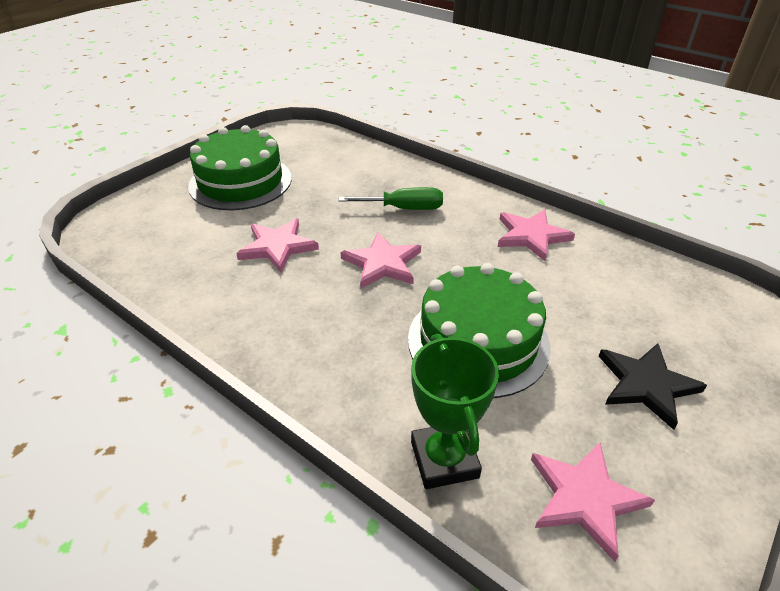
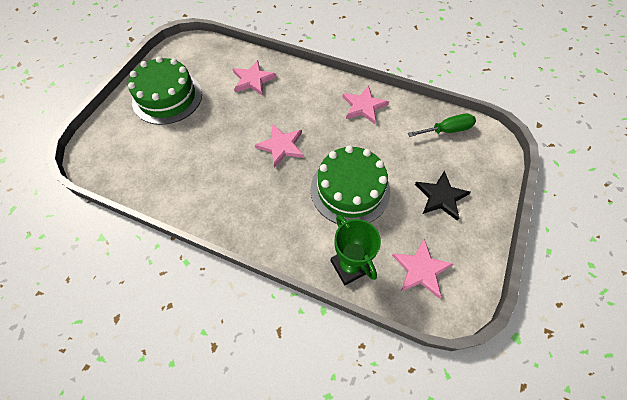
camera: 15 degrees left, 20 degrees up
pink star [236,218,319,273] -> pink star moved to [233,60,277,96]
green screwdriver [338,187,443,210] -> green screwdriver moved to [408,113,476,137]

